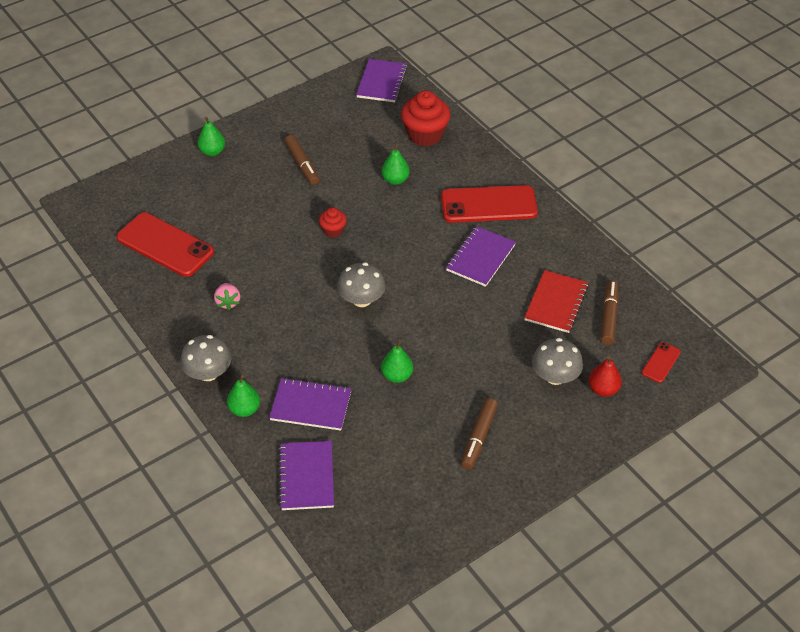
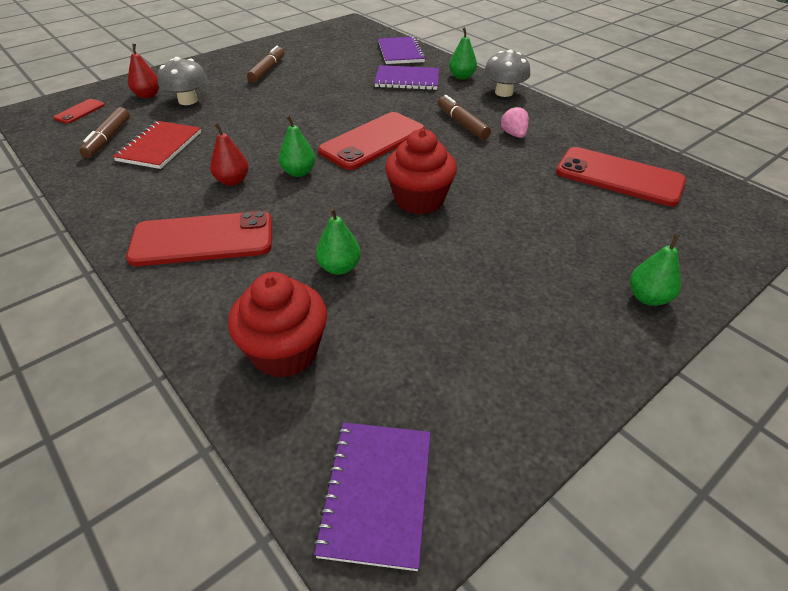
camera: 175 degrees right, 5 degrees down
brown marker [285,135,319,185] -> brown marker moved to [437,95,491,140]
red cupcake [319,207,347,238] -> red cupcake [385,129,457,214], size x1.90
grey mushroom [337,262,386,307] -> red phone [318,112,425,170]
green pear [381,340,413,383] -> green pear moved to [279,115,315,177]
purple notebook [446,226,516,287] -> red pear [210,123,249,186]

